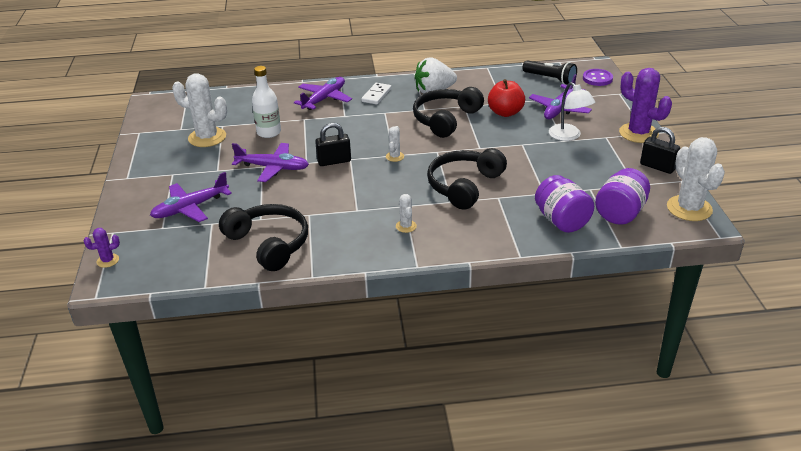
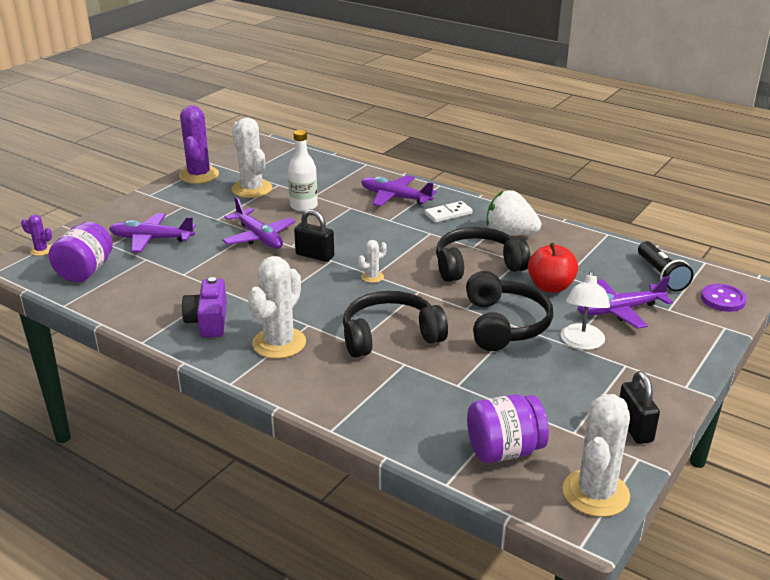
camera: 40 degrees right, 5 degrees down
black headphones [219,204,308,271] -> black headphones moved to [466,271,553,351]
purple plane [294,77,352,110] -> purple plane turned 135 degrees counterclockwise [361,175,437,207]
white cactus [396,194,417,233] -> white cactus [248,256,306,359], size x2.12
purple jar [535,175,594,233] -> purple jar moved to [49,222,113,282]
purple cactus [619,68,672,143] -> purple cactus moved to [179,105,219,184]
none -> purple camera [182,277,227,338]

